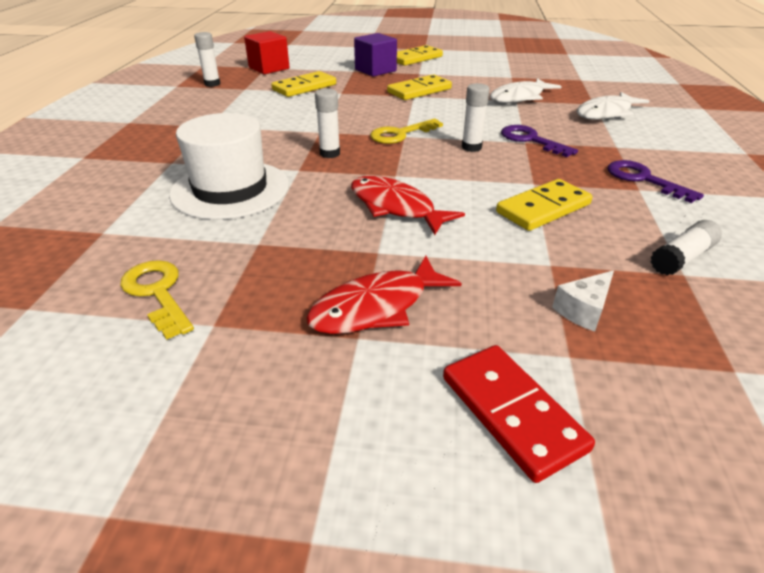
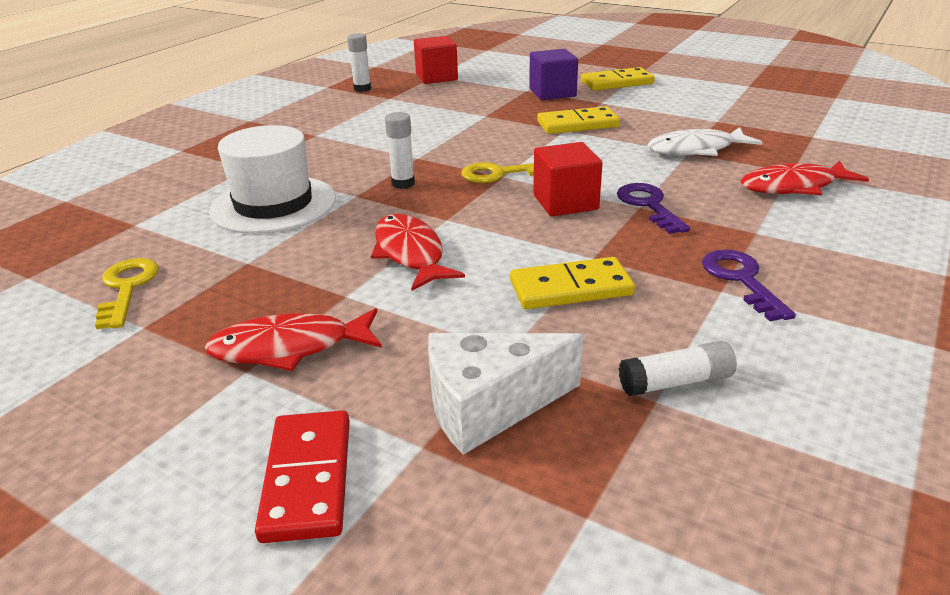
camera: 25 degrees right, 5 degrees down
yellow domino [271,71,336,97] -> none
white glue stick [462,83,490,152] -> red cube [533,142,602,216]
white cheese [552,270,614,332] -> white cheese [428,333,583,455], size x1.92
white fish [577,92,649,120] -> red fish [741,160,869,195]

